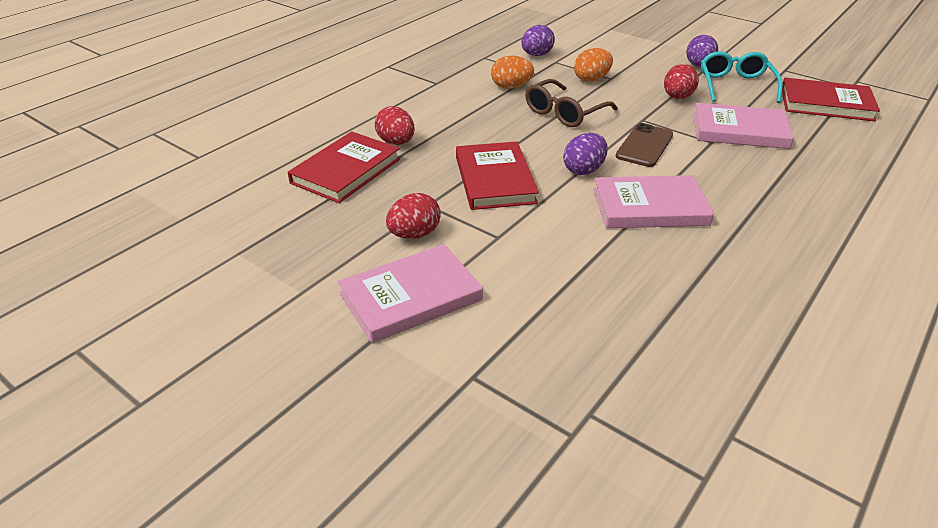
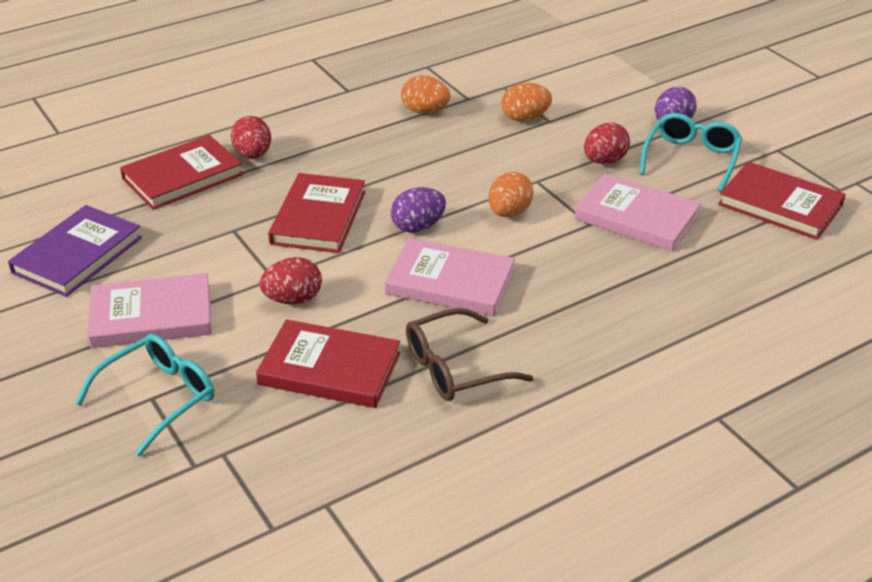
camera: 20 degrees right, 0 degrees up
red egg [386,193,441,239] -> red egg moved to [260,257,322,304]
purple egg [521,25,555,56] -> none
brown glasses [525,79,618,127] -> brown glasses moved to [406,308,533,401]
brown phone [616,123,673,167] -> orange egg [488,172,534,217]
none -> purple book [8,205,142,297]
none -> turquoise glasses [75,334,214,456]
none -> red book [256,320,400,408]

